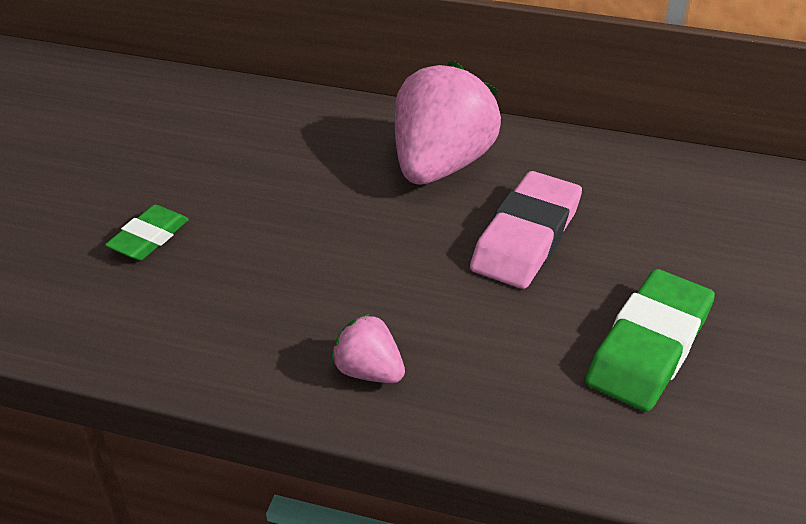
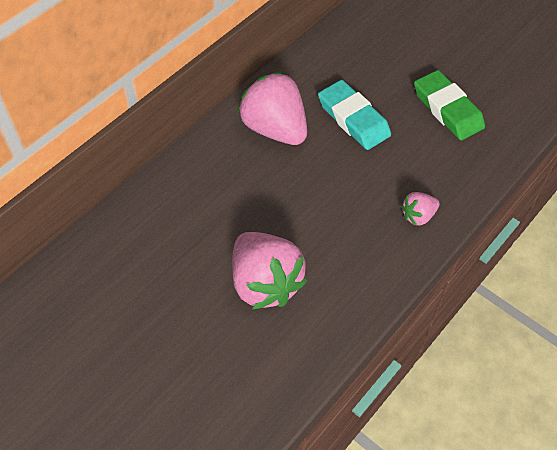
camera: 65 degrees left, 15 degrees up
green eraser [105,205,189,261] -> pink strawberry [232,232,307,310]
pink eraser [470,171,582,289] -> turquoise eraser [318,80,391,150]

